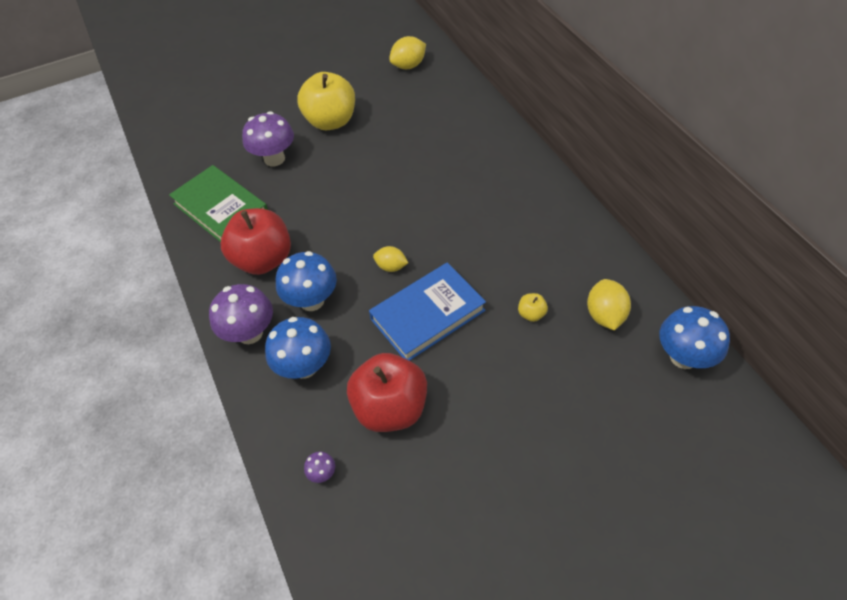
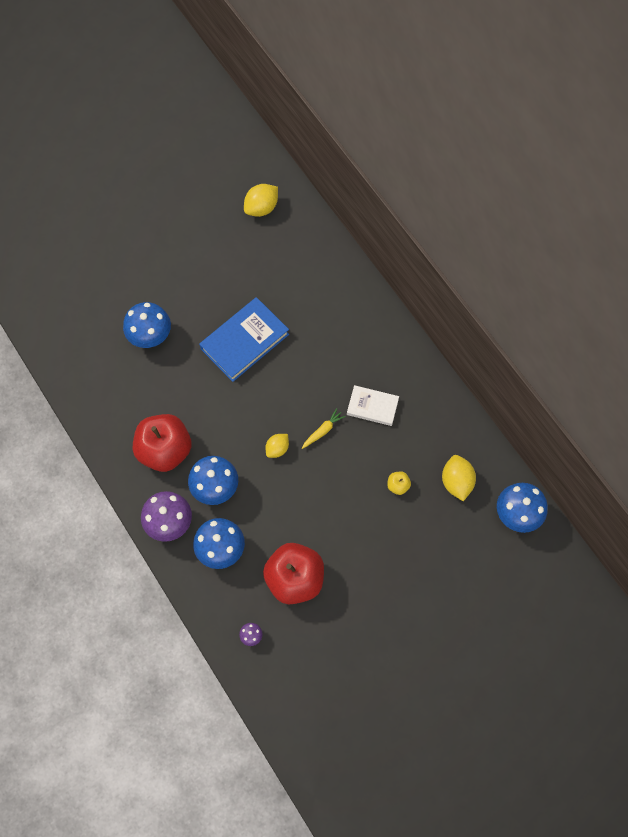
camera: 10 degrees left, 15 degrees up
green book [169,165,268,242] -> none
purple mushroom [242,111,294,166] -> blue mushroom [123,302,171,348]
yellow apple [297,72,355,130] -> none
blue book [369,262,486,361] -> blue book moved to [199,297,289,382]
yellow lemon [373,246,408,272] -> yellow lemon turned 60 degrees counterclockwise [265,434,289,458]
none -> yellow carrot [302,408,346,449]
none -> white book [347,385,399,426]

